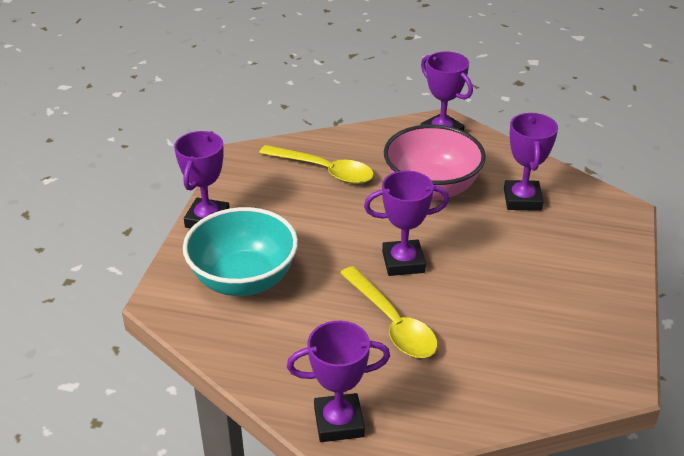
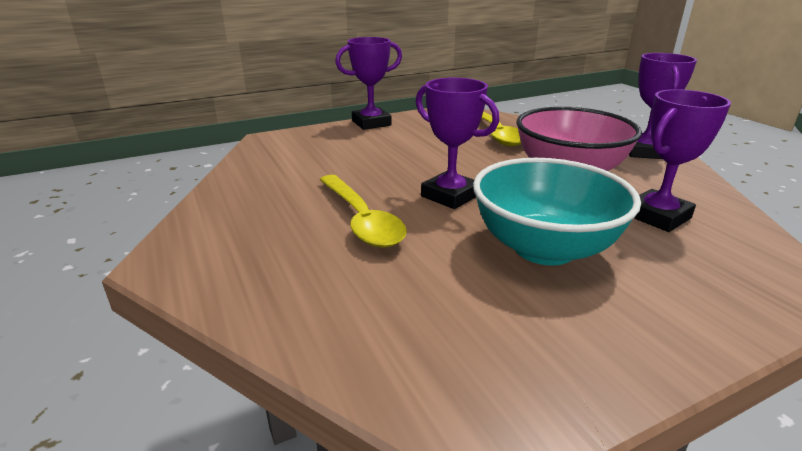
camera: 50 degrees right, 10 degrees down
turquoise bowl [183,207,298,296] -> turquoise bowl moved to [473,158,641,266]
purple trophy [287,321,390,442] -> none
yellow spoon [340,266,438,358] -> yellow spoon turned 45 degrees counterclockwise [320,175,407,248]

